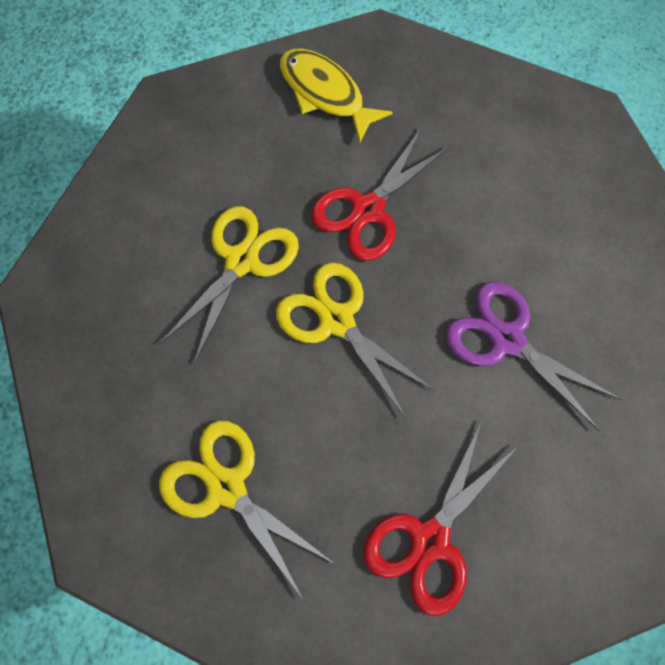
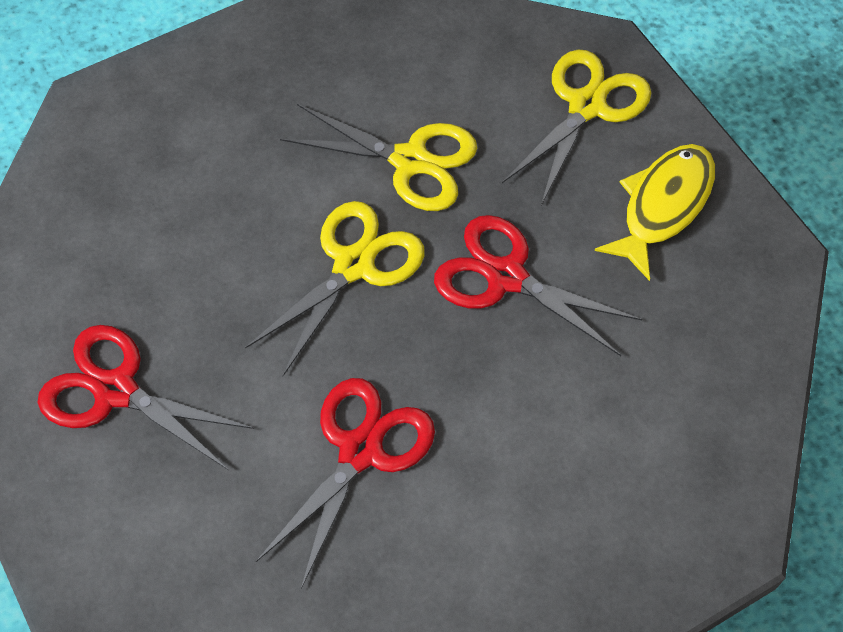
camera: 80 degrees right, 10 degrees down
yellow scissors [159,420,334,600] -> yellow scissors moved to [502,50,651,205]
purple scissors [446,282,622,431] -> red scissors [256,378,435,589]

